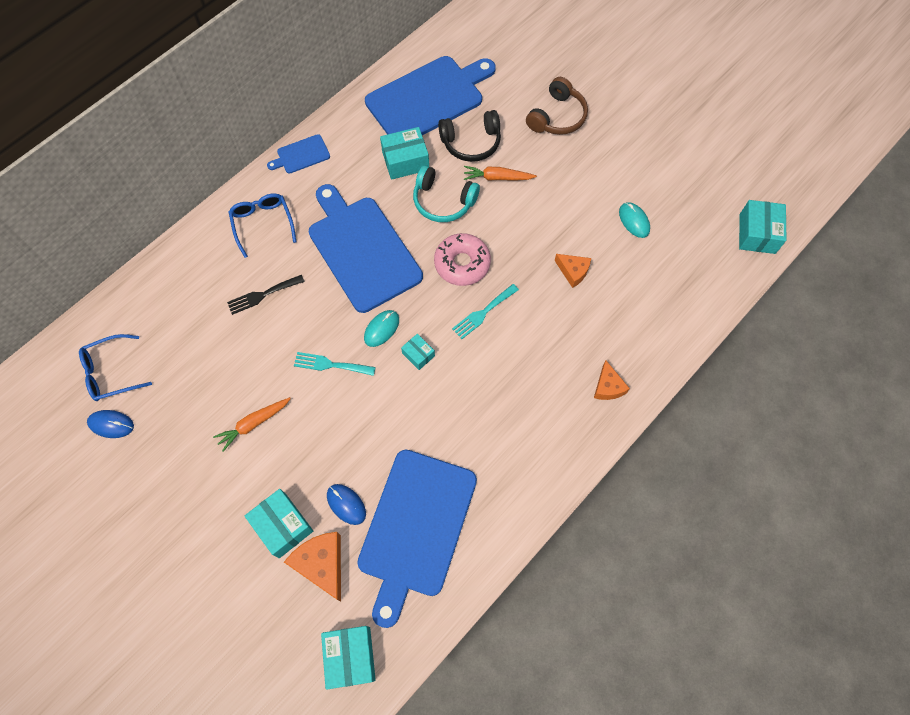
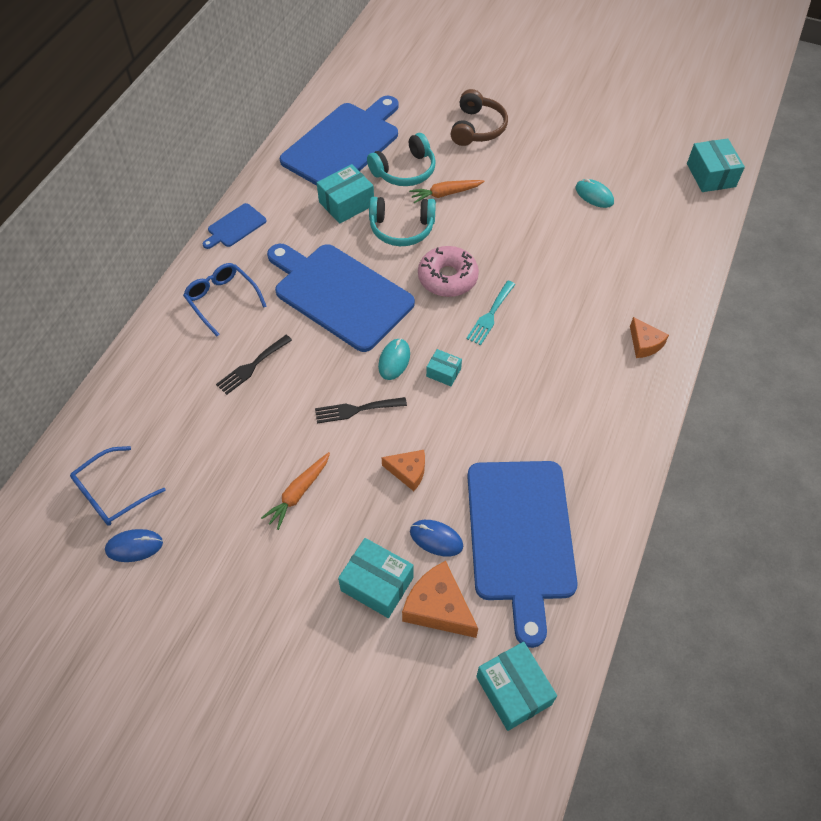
camera: 20 degrees left, 10 degrees down
turquoise fork [294,352,376,376] -> black fork [315,397,407,424]
black headphones [438,110,501,162] -> turquoise headphones [367,133,436,186]
orange cheese [555,254,591,288] -> orange cheese moved to [382,450,425,491]

